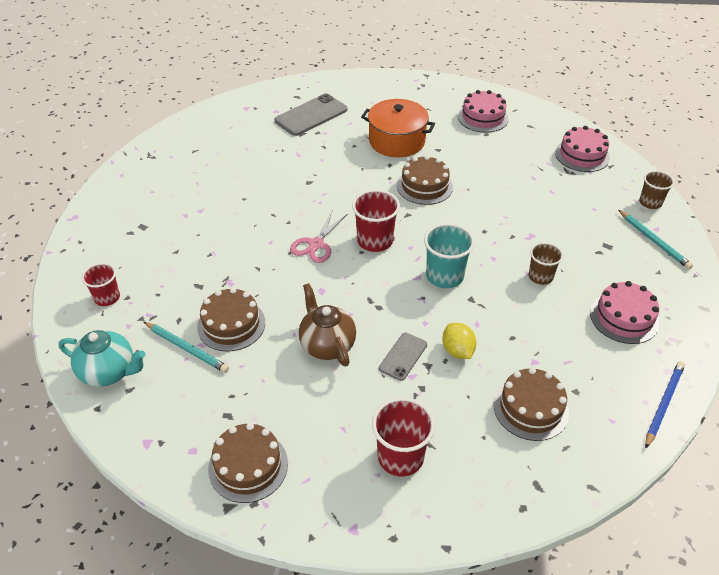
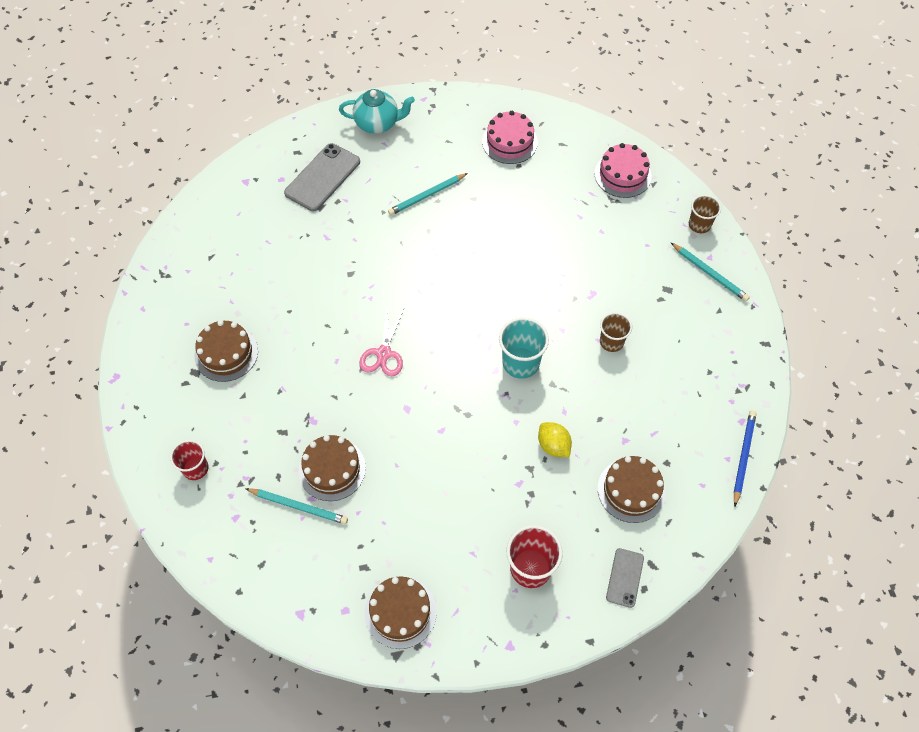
camera: 15 degrees left, 15 degrees up
turquoise teapot [58,330,145,387] -> turquoise teapot moved to [339,89,415,134]
brown teapot [299,283,356,366] -> none
red cup [352,190,400,252] -> none
orange pot [361,99,435,157] -> turquoise pencil [388,173,468,215]
grey phone [379,333,427,381] -> grey phone moved to [606,548,644,608]
brown cake [397,155,453,205] -> brown cake moved to [195,320,258,382]
pink cake [590,281,659,344] -> none

